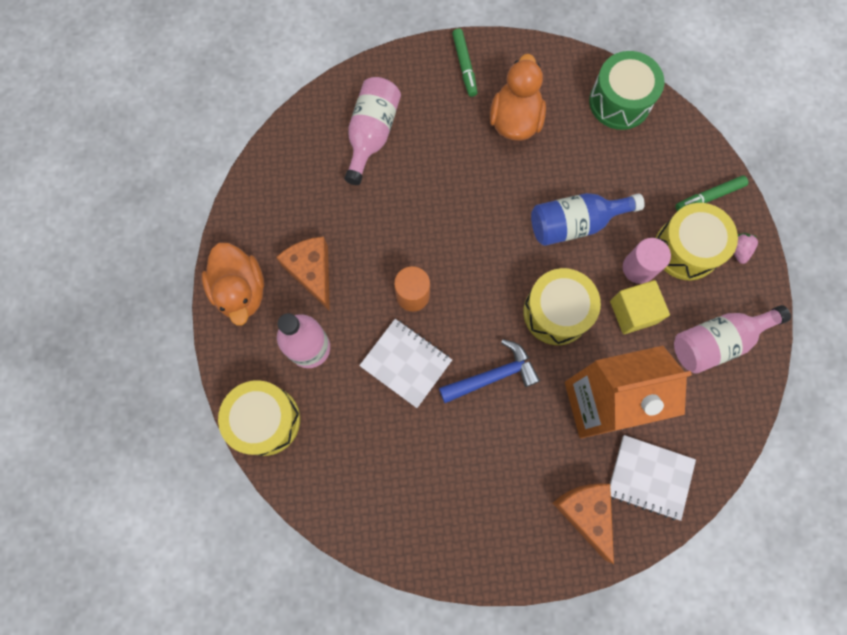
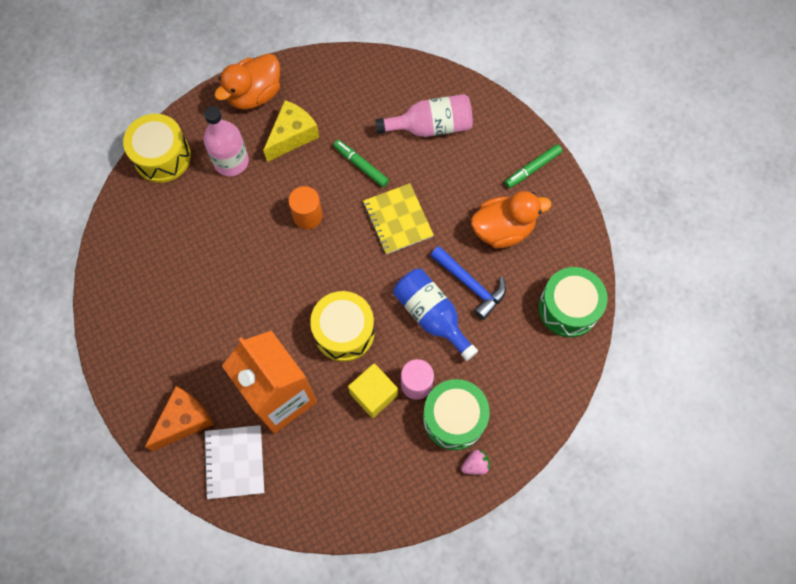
camera: 65 degrees right, 5 degrees down
orange cheese [276,237,330,311] -> yellow cheese [263,100,319,162]
white notebook [359,319,452,408] -> none
blue hammer [439,339,540,403] -> blue hammer moved to [430,246,506,320]
yellow drum [656,203,738,280] -> green drum [423,379,490,450]
pink bottle [674,305,791,374] -> none
green marker [675,175,748,211] -> green marker moved to [333,140,389,187]
none -> yellow notebook [363,183,434,255]

